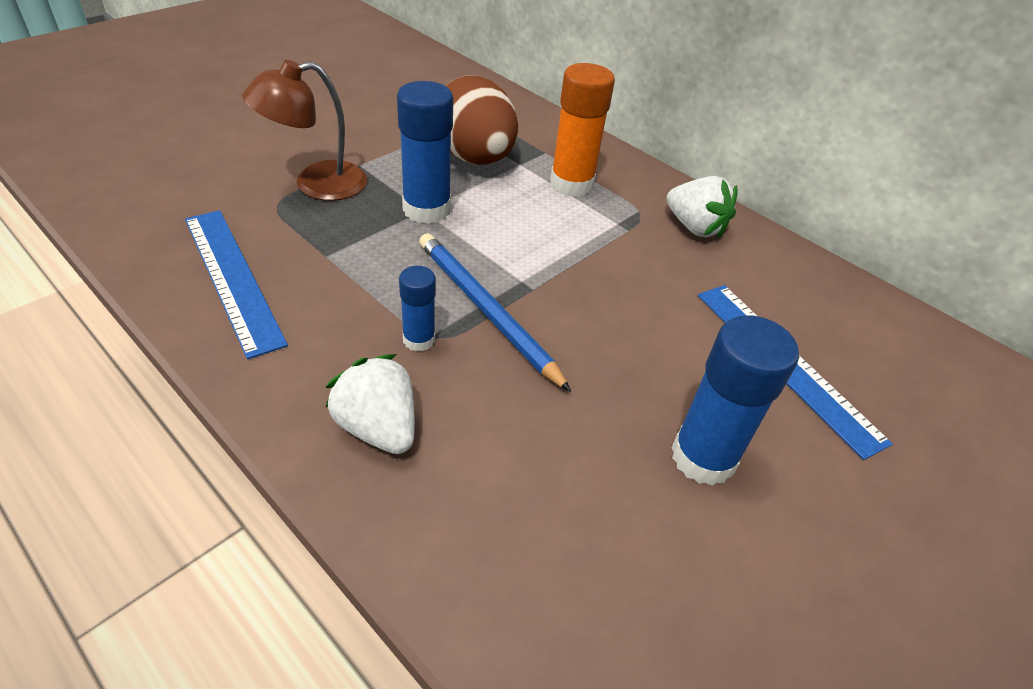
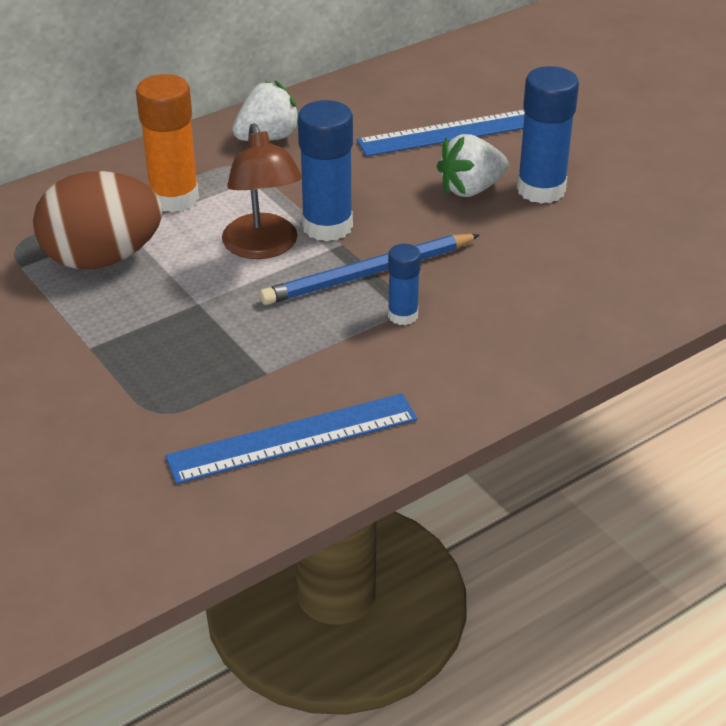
camera: 75 degrees left, 5 degrees down
brown lamp [242,60,367,201] -> brown lamp moved to [222,123,303,259]
white strawberry [326,354,415,454] -> white strawberry moved to [437,134,509,197]
blue glue stick [397,81,453,224] -> blue glue stick moved to [298,100,353,241]

